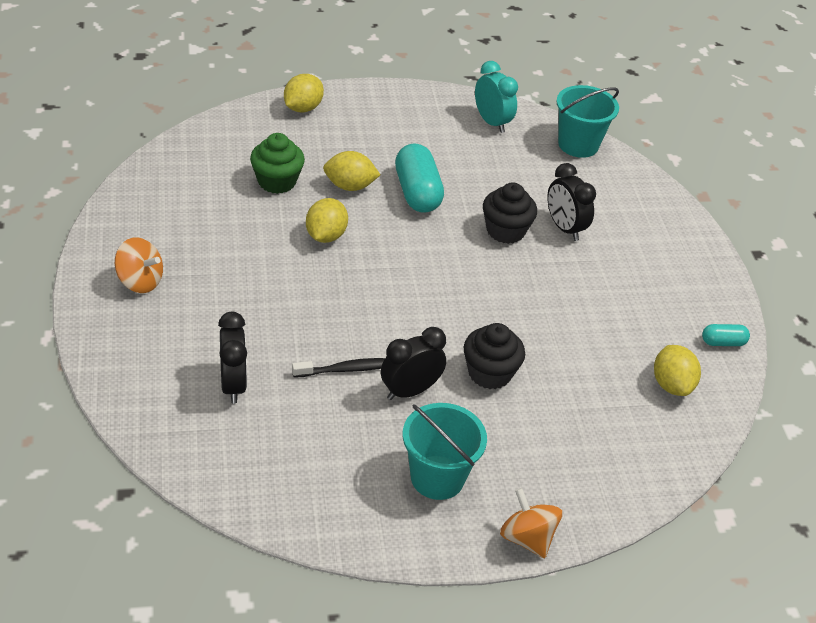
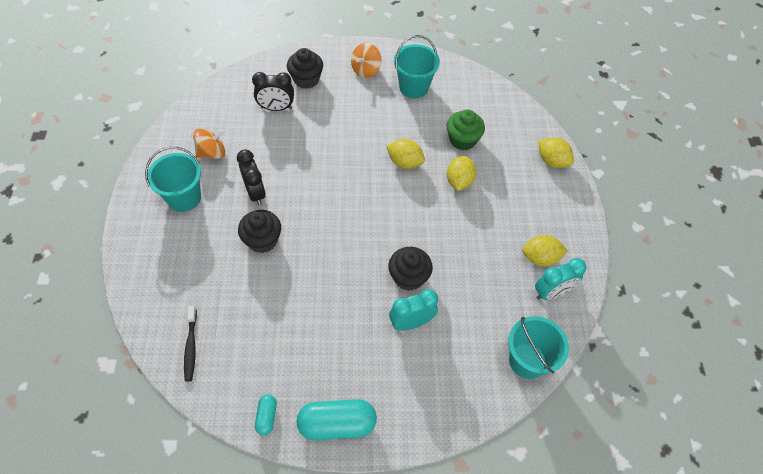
camera: 100 degrees right, 15 degrees up
black toothbrush [292,358,385,377] -> black toothbrush moved to [184,306,197,382]
turquoise capsule [395,144,444,213] -> turquoise capsule moved to [296,399,377,440]
orange spinning top [500,488,562,558] -> orange spinning top moved to [193,128,225,159]
black clock [547,163,596,241] -> turquoise clock [389,289,438,331]
yellow lemon [654,345,701,396] -> yellow lemon moved to [522,235,568,267]
none -> black cupcake [287,48,323,89]
none -> turquoise bucket [394,35,440,98]

